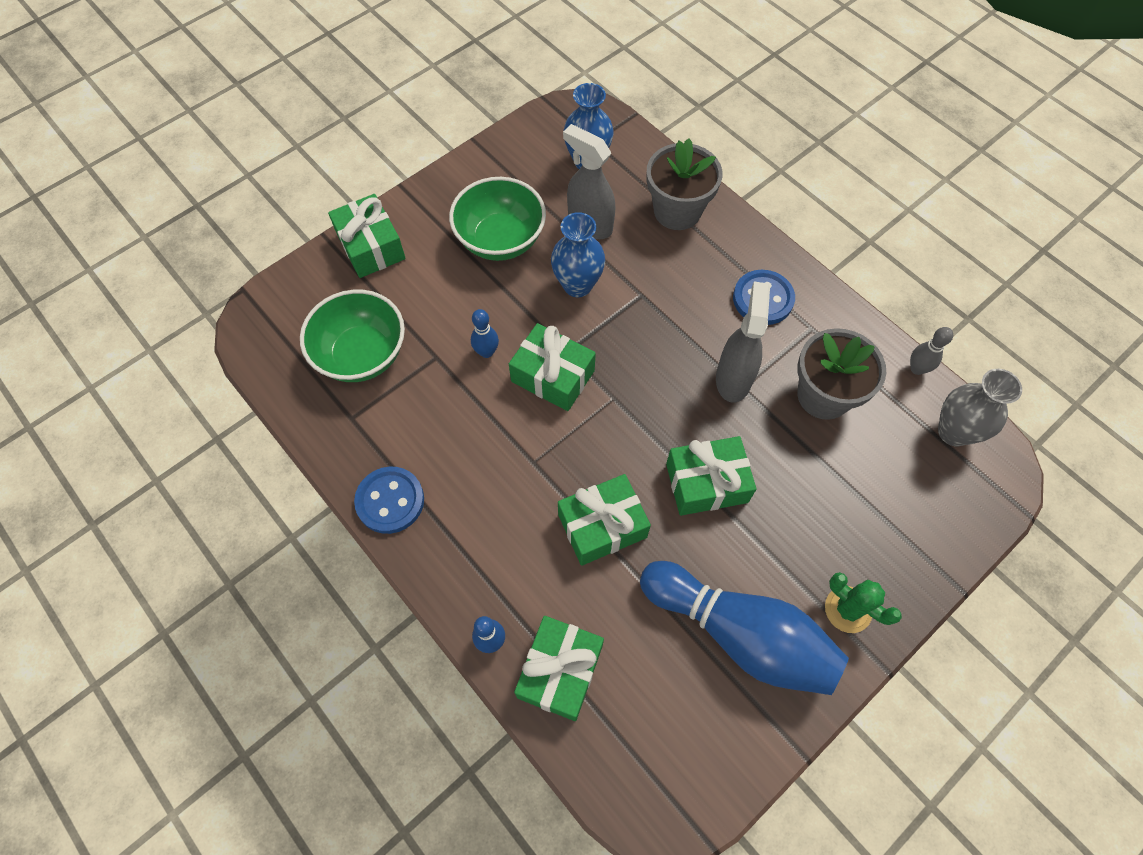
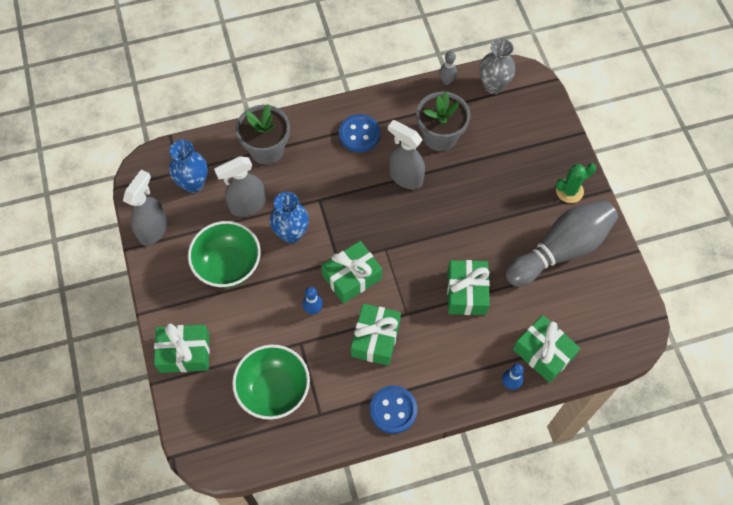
camera: 65 degrees left, 0 degrees up
blue bowling pin [640,561,849,695] -> grey bowling pin [506,200,618,287]
green gift [666,436,757,516] -> green gift moved to [351,303,401,366]
none -> grey spray bottle [123,170,167,246]

